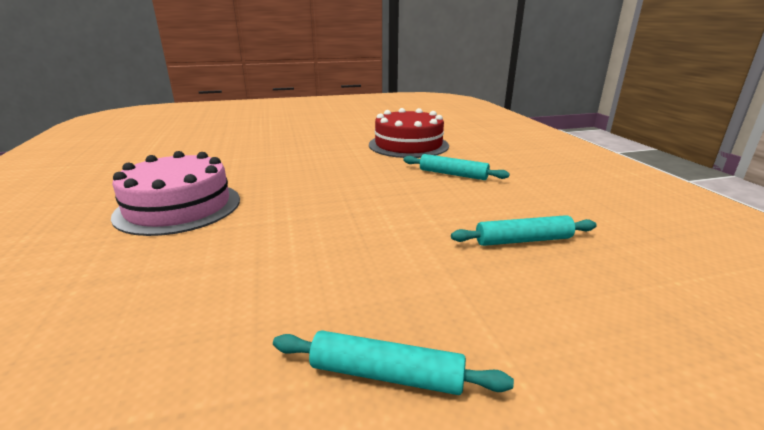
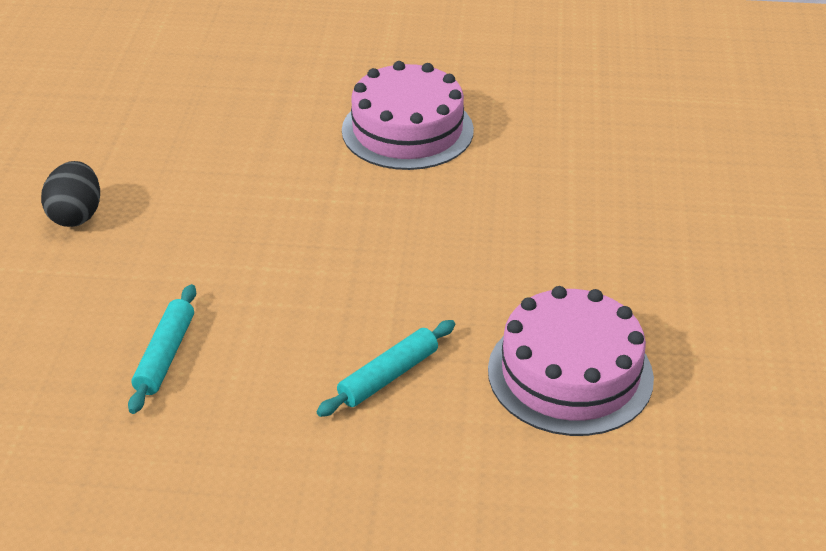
camera: 110 degrees right, 15 degrees up
turquoise rolling pin [273,331,514,395] -> black egg [41,161,100,227]
red cake [369,108,449,158] -> pink cake [488,286,654,436]

